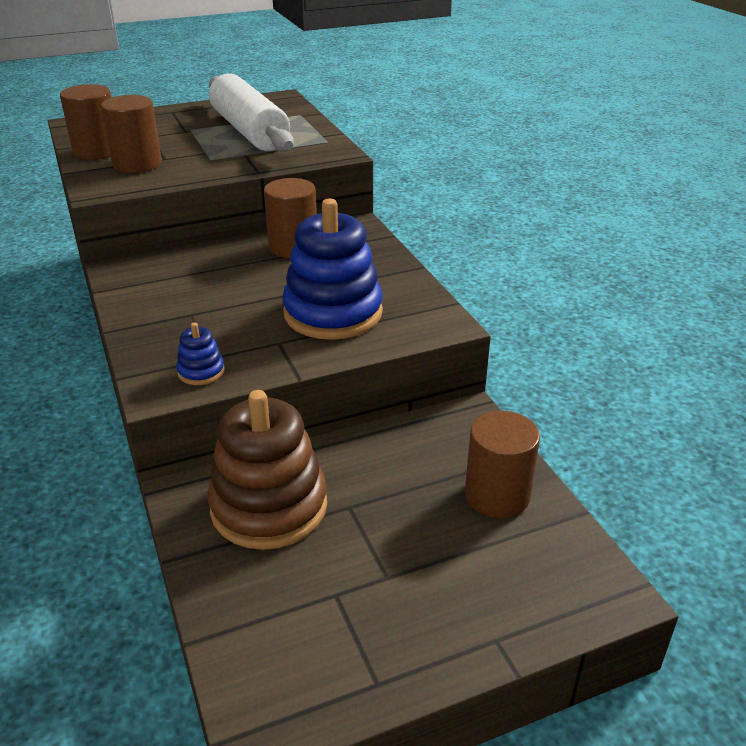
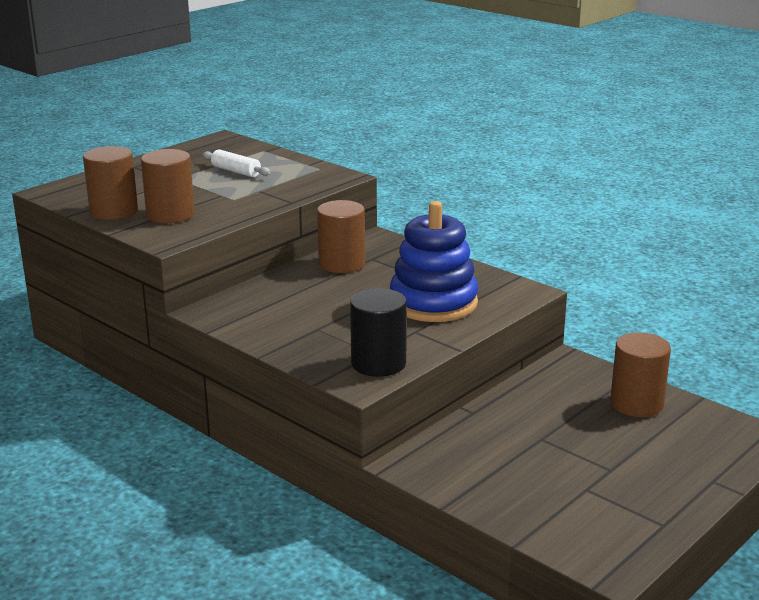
camera: 25 degrees left, 10 degrees down
blue stacking toy [176,322,225,385] -> black cylinder [350,288,407,377]
brown stacking toy [208,390,327,550] -> none
white rolling pin [209,74,294,152] -> white rolling pin [202,149,271,177], size x0.44

